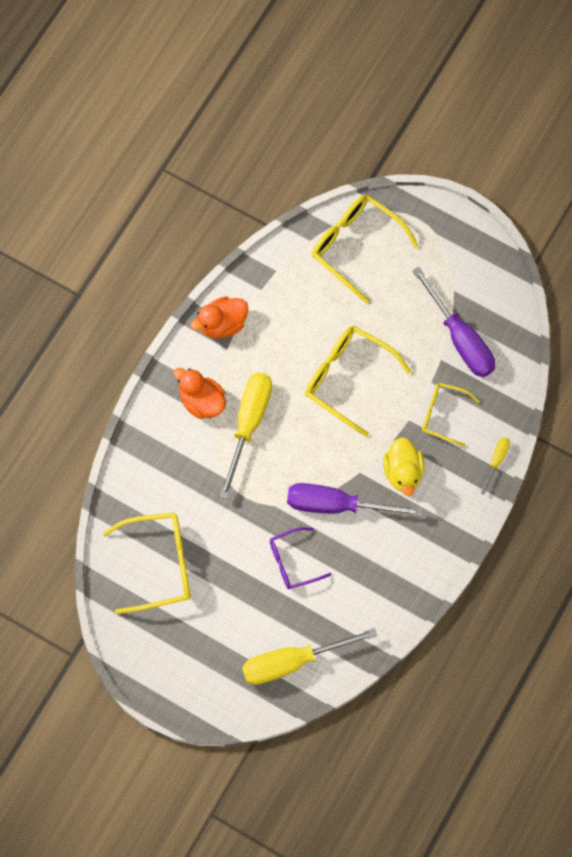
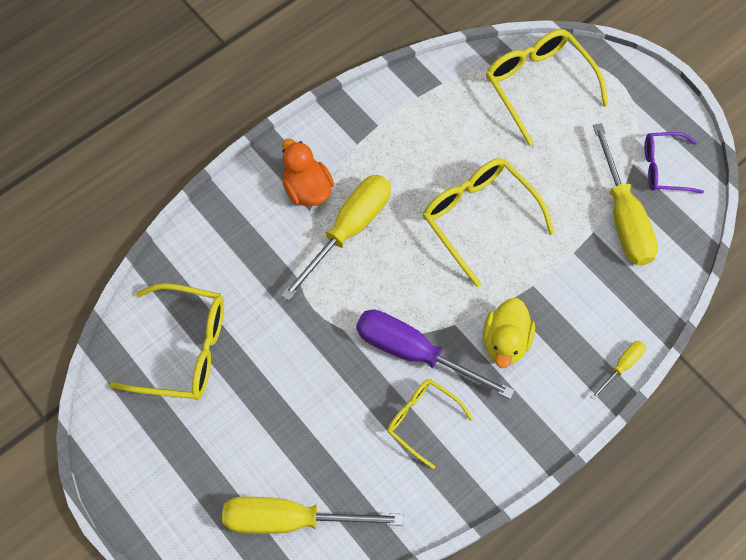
camera: 20 degrees right, 5 degrees down
orange duck [190,296,248,338] -> none
purple glasses [270,527,332,589] -> purple glasses moved to [645,132,704,194]
purple screwdriver [412,267,495,377] -> yellow screwdriver [593,123,658,265]
yellow glasses [422,383,480,447] -> yellow glasses moved to [387,379,473,469]

